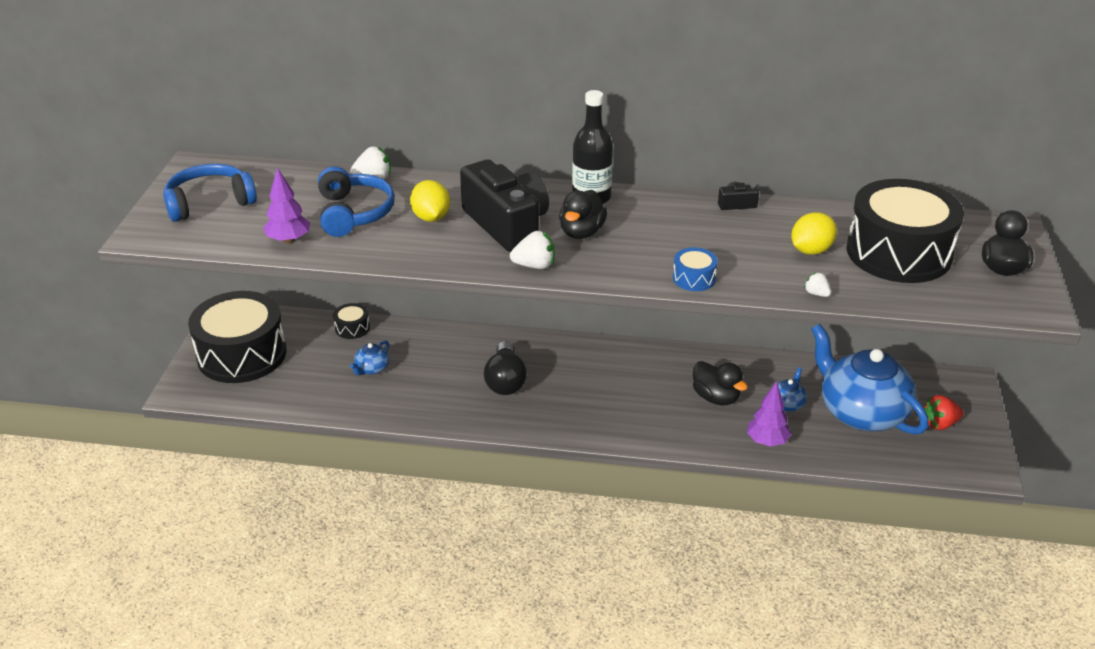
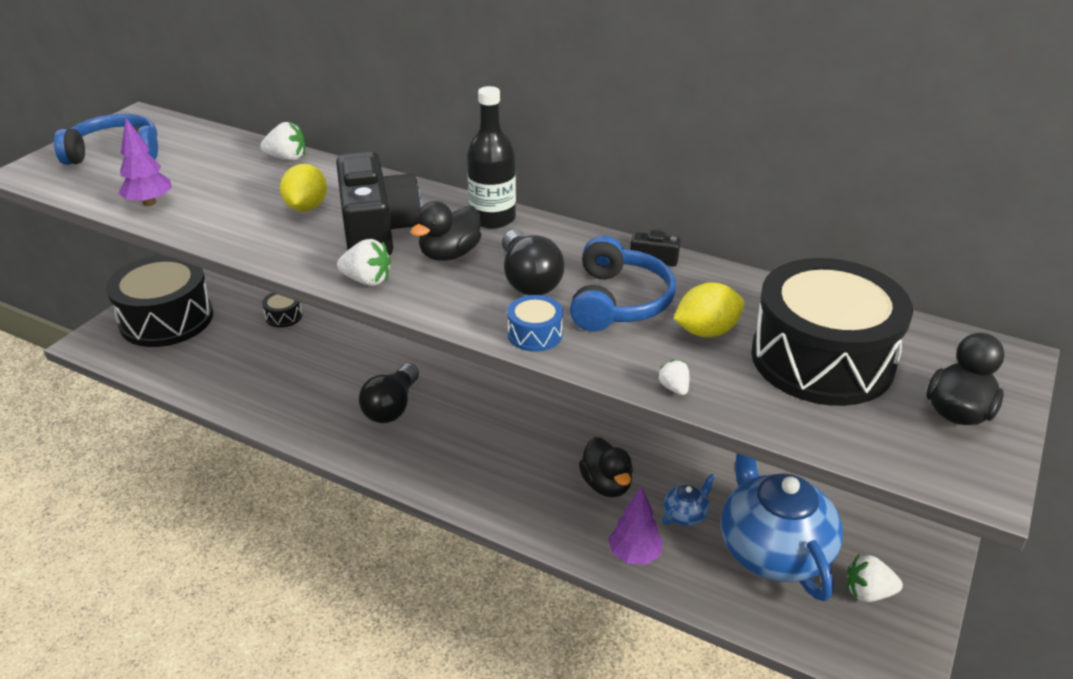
camera: 20 degrees right, 0 degrees up
blue headphones [318,167,395,237] -> blue headphones moved to [570,236,676,332]
blue teapot [350,340,390,375] -> none
red strawberry [924,395,963,430] -> white strawberry [847,554,903,602]
none -> black light bulb [502,230,564,295]

